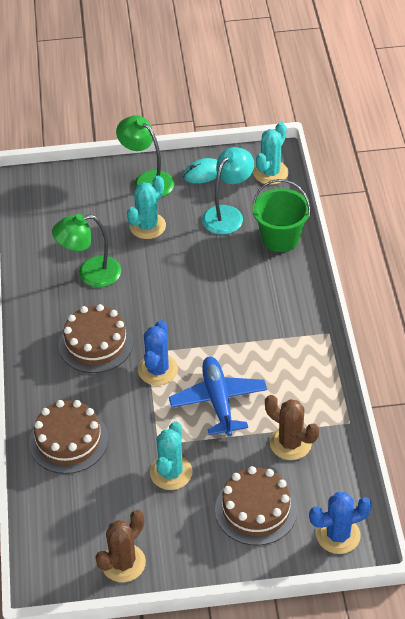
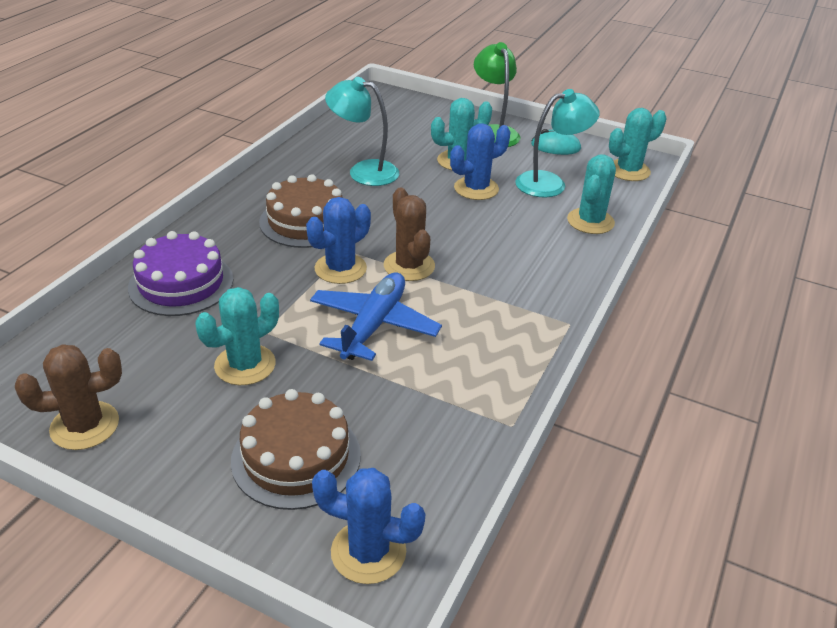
camera: 30 degrees right, 10 degrees down
brown cake [29,400,108,474] -> purple cake [128,231,233,316]
green lamp [52,214,121,287] -> turquoise lamp [325,77,399,186]
green bucket [253,179,311,252] -> turquoise cactus [567,154,616,234]
brown cactus [265,395,319,460] -> brown cactus moved to [384,187,435,281]
none -> blue cactus [450,123,510,200]

